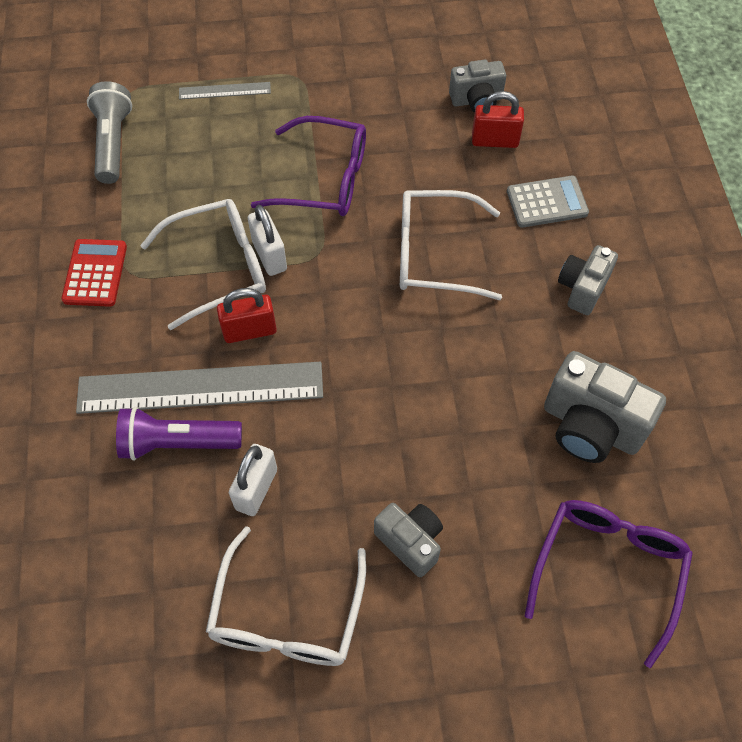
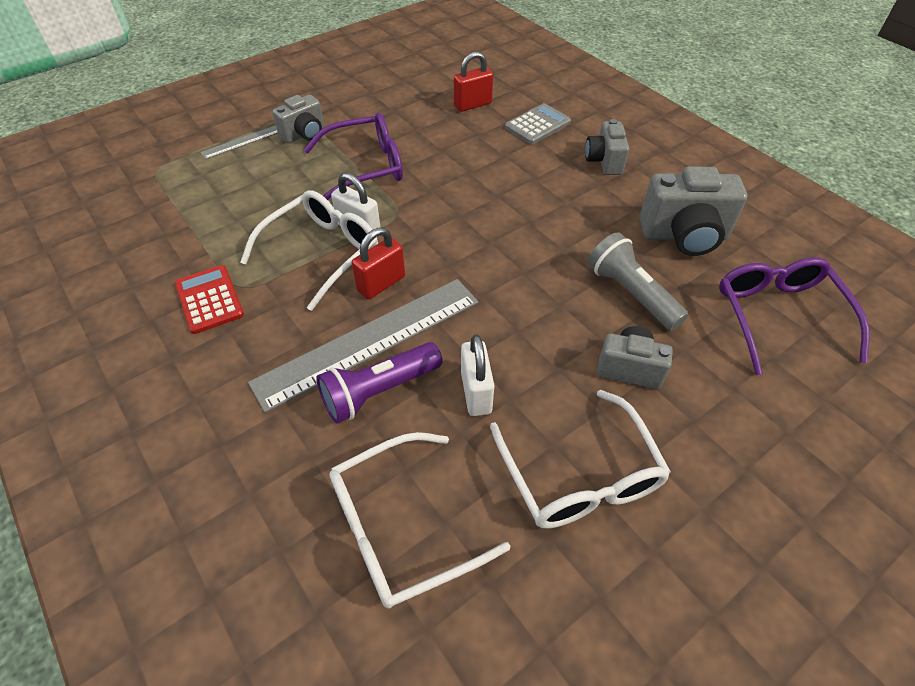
camera: 30 degrees left, 10 degrees down
grey flashlight [87,81,132,184] -> grey flashlight moved to [588,232,689,331]
white glasses [400,190,502,300] -> white glasses moved to [329,432,510,609]
grey camera [449,60,506,113] -> grey camera moved to [272,95,324,143]

